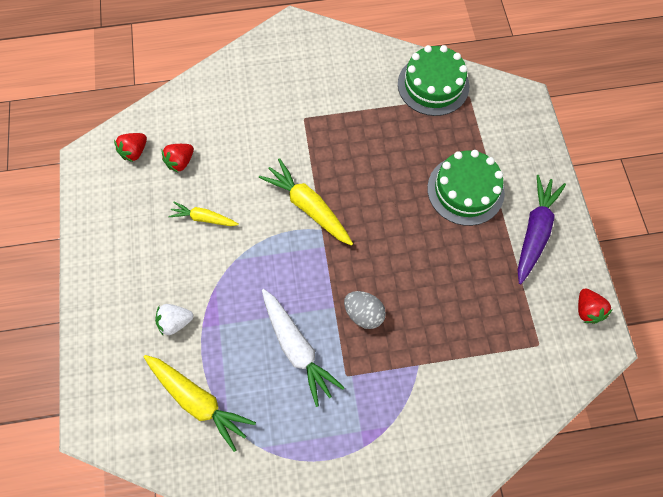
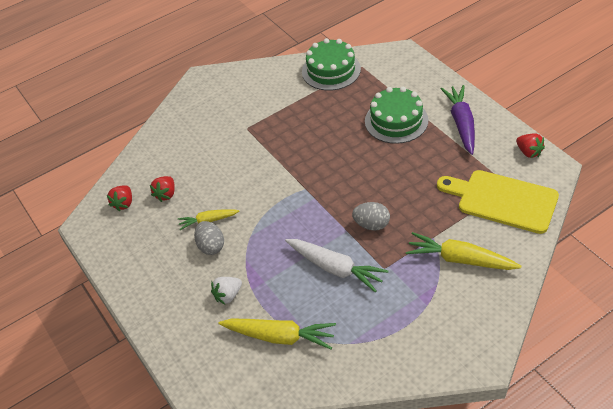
camera: 20 degrees left, 20 degrees down
yellow carrot [259,158,353,246] -> yellow carrot moved to [406,232,521,270]
none -> grey egg [194,221,224,255]
none -> yellow cutting board [437,170,559,234]

